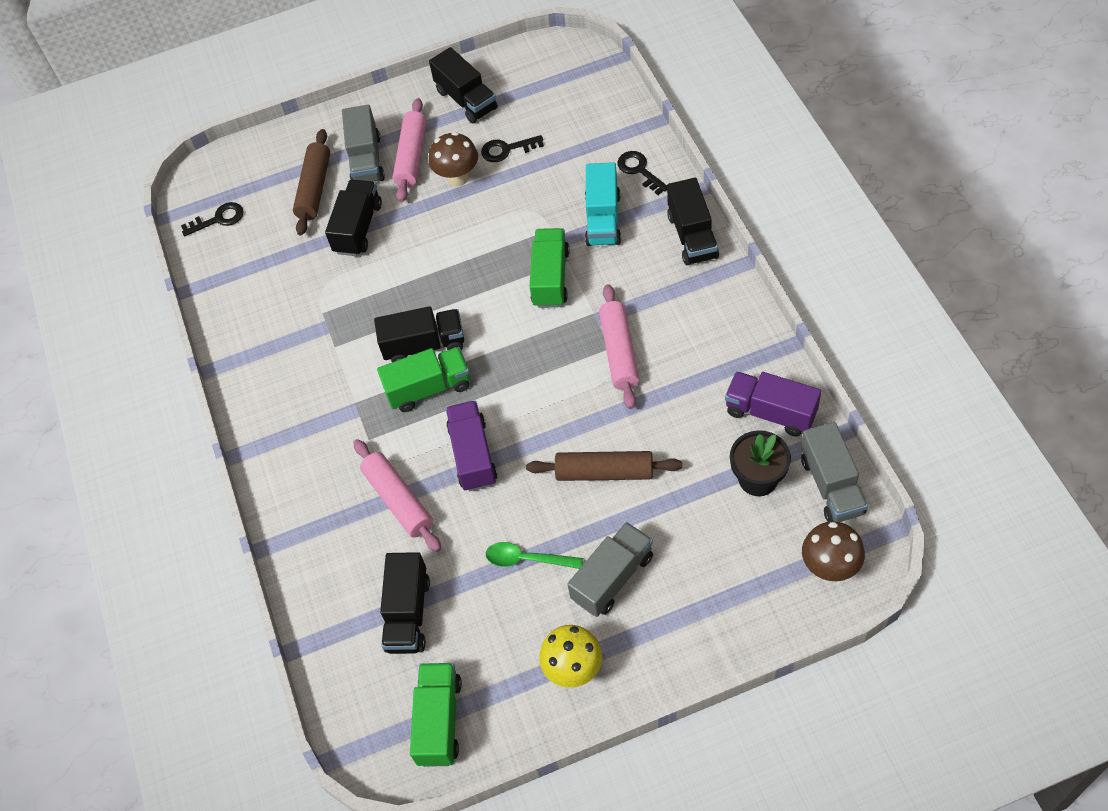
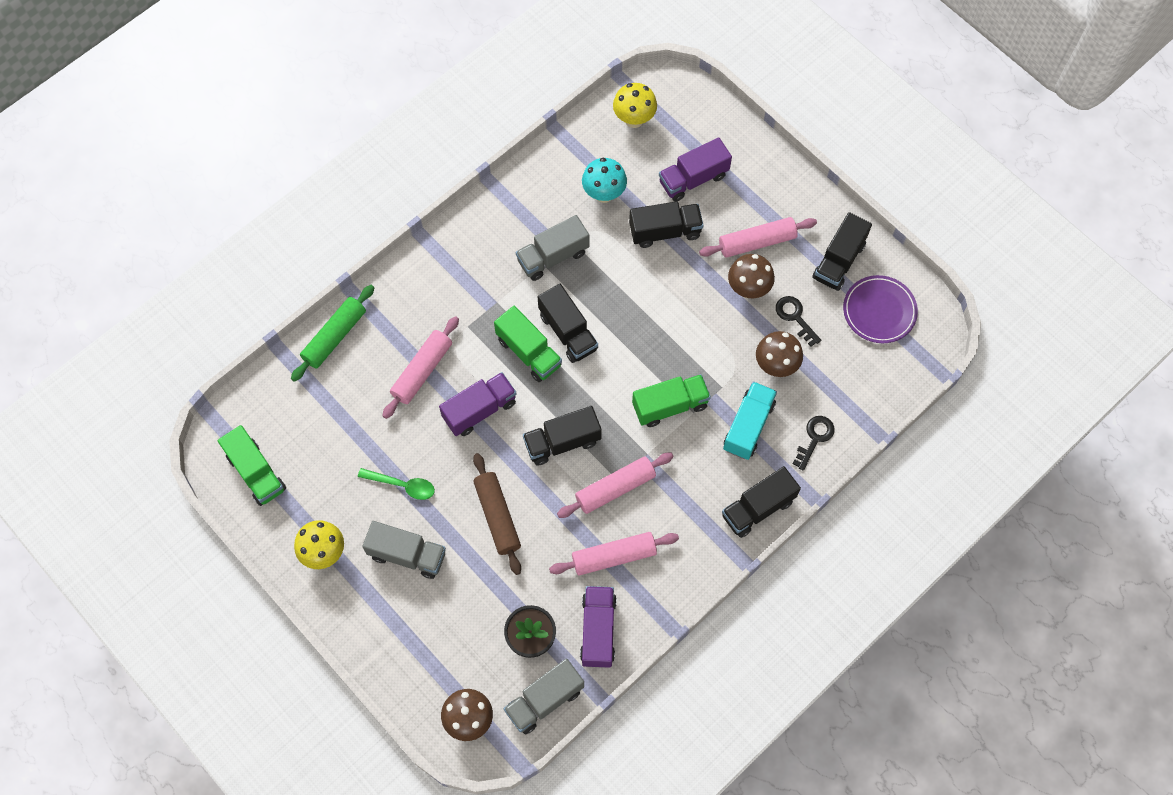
camera: 60 degrees right, 10 degrees up
black key [181,202,244,236] -> yellow mushroom [613,83,657,128]
brown rolling pin [293,129,330,236] -> purple truck [659,137,732,202]
grey truck [342,105,385,182] -> grey truck moved to [516,215,590,281]
black truck [380,552,430,654] -> black truck moved to [523,406,602,466]
green truck [410,663,462,767] -> green truck turned 75 degrees clockwise [217,425,286,506]
green spoon [486,542,583,569] -> green spoon turned 120 degrees clockwise [358,468,435,500]
turquoise truck [585,162,621,246] -> turquoise truck turned 135 degrees clockwise [723,381,777,460]
none -> green rolling pin [291,285,375,382]
none -> pink rolling pin [549,532,679,576]
none -> turquoise mushroom [582,158,627,203]
none -> brown mushroom [756,331,803,377]
none -> purple plate [843,275,918,343]

